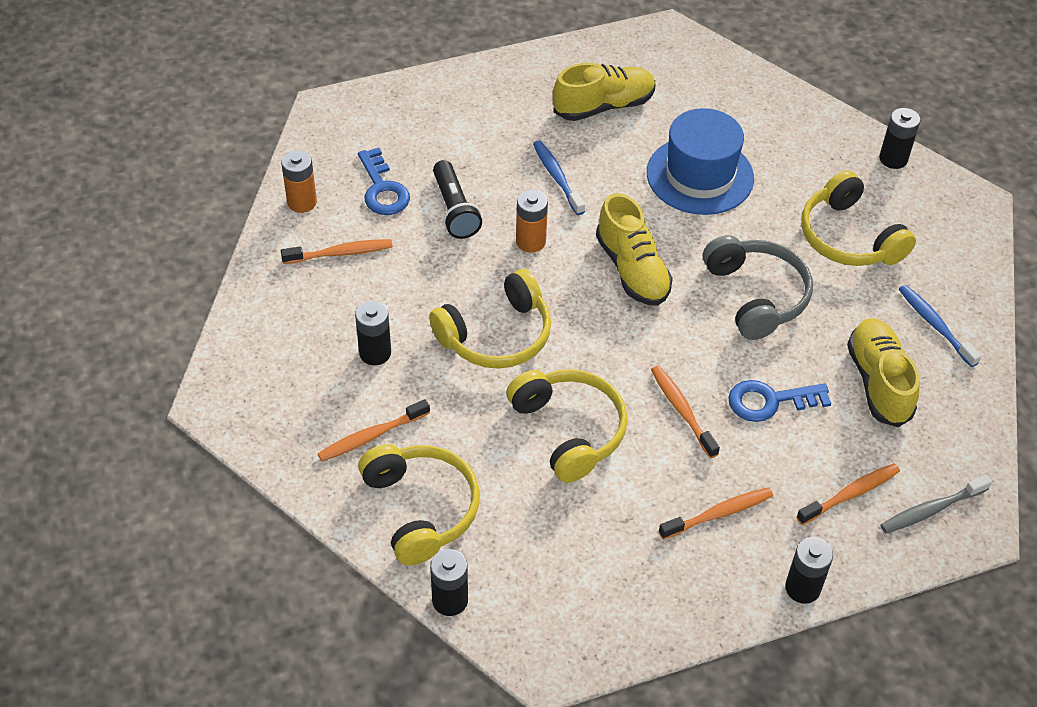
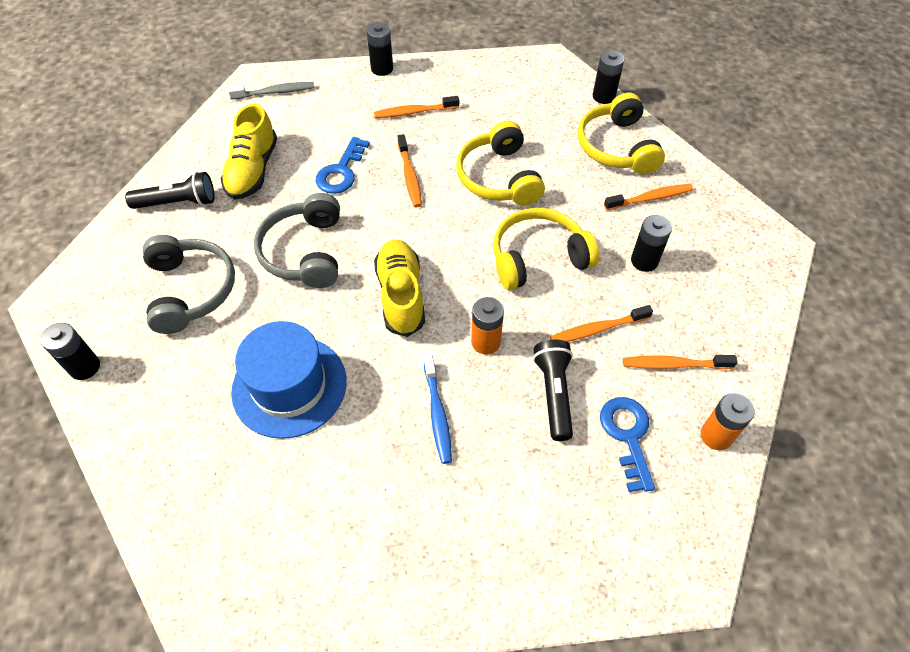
camera: 165 degrees left, 5 degrees up
yellow shoe [553,63,655,121] -> none
blue key [728,380,831,422] -> blue key turned 105 degrees clockwise [316,137,370,194]
orange toothbrush [796,463,900,525] -> orange toothbrush moved to [550,305,653,342]
yellow headphones [801,170,916,266] -> grey headphones [143,235,235,334]
blue toothbrush [899,285,982,367] -> black flashlight [125,172,215,209]

